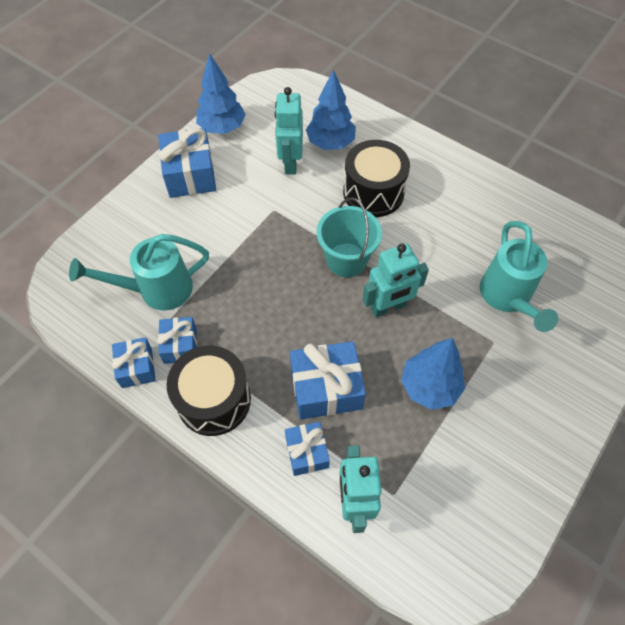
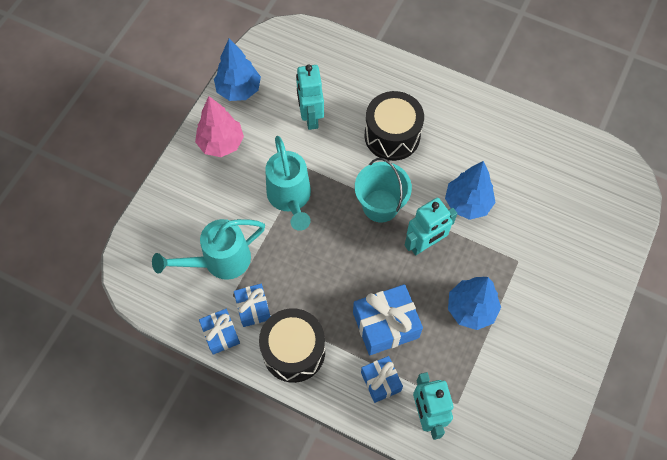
camera: 10 degrees left, 5 degrees up
blue gift [158,128,216,198] -> pink tree [195,96,244,157]
blue tree [306,69,356,150] -> blue tree moved to [445,161,496,220]
turquoise watering can [480,221,558,332] -> turquoise watering can moved to [265,136,311,231]

